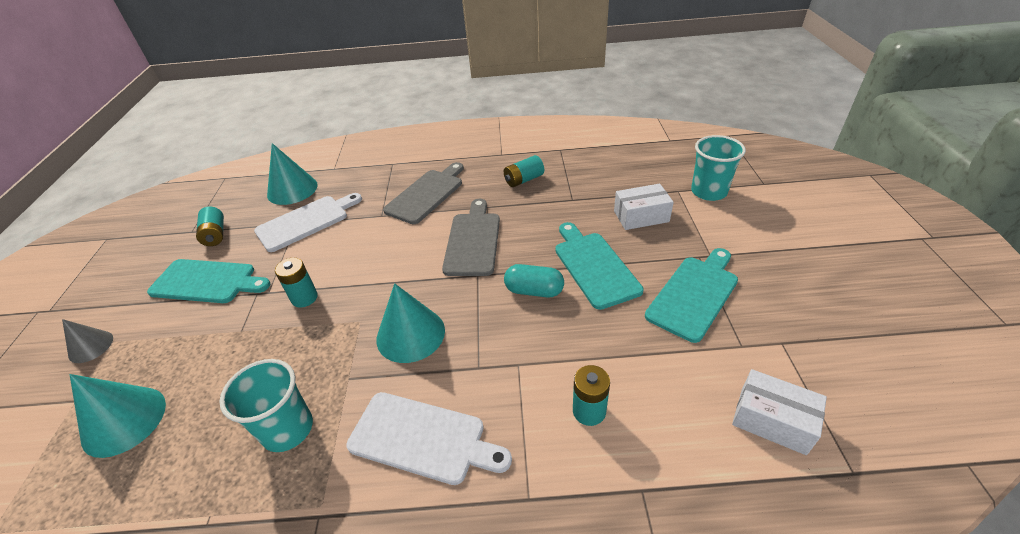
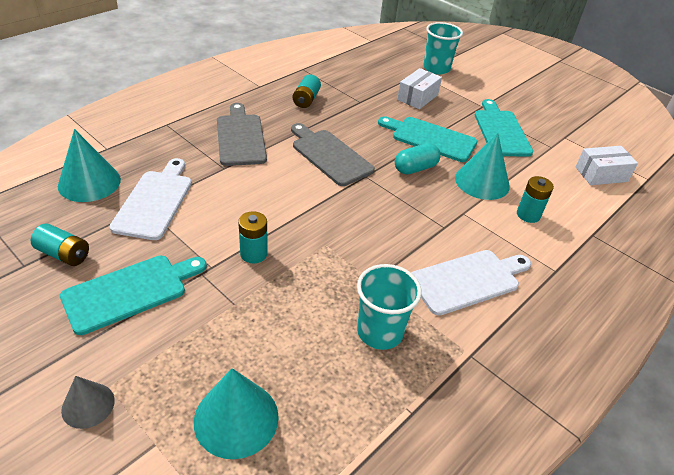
camera: 50 degrees left, 0 degrees up
turquoise cone [377,283,445,363] -> turquoise cone moved to [455,133,510,200]

